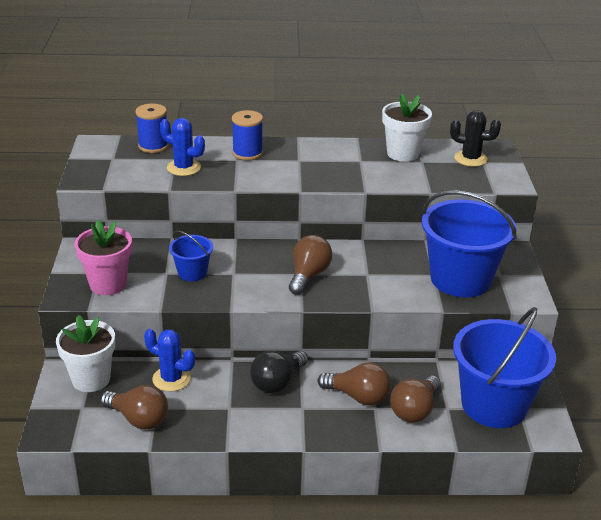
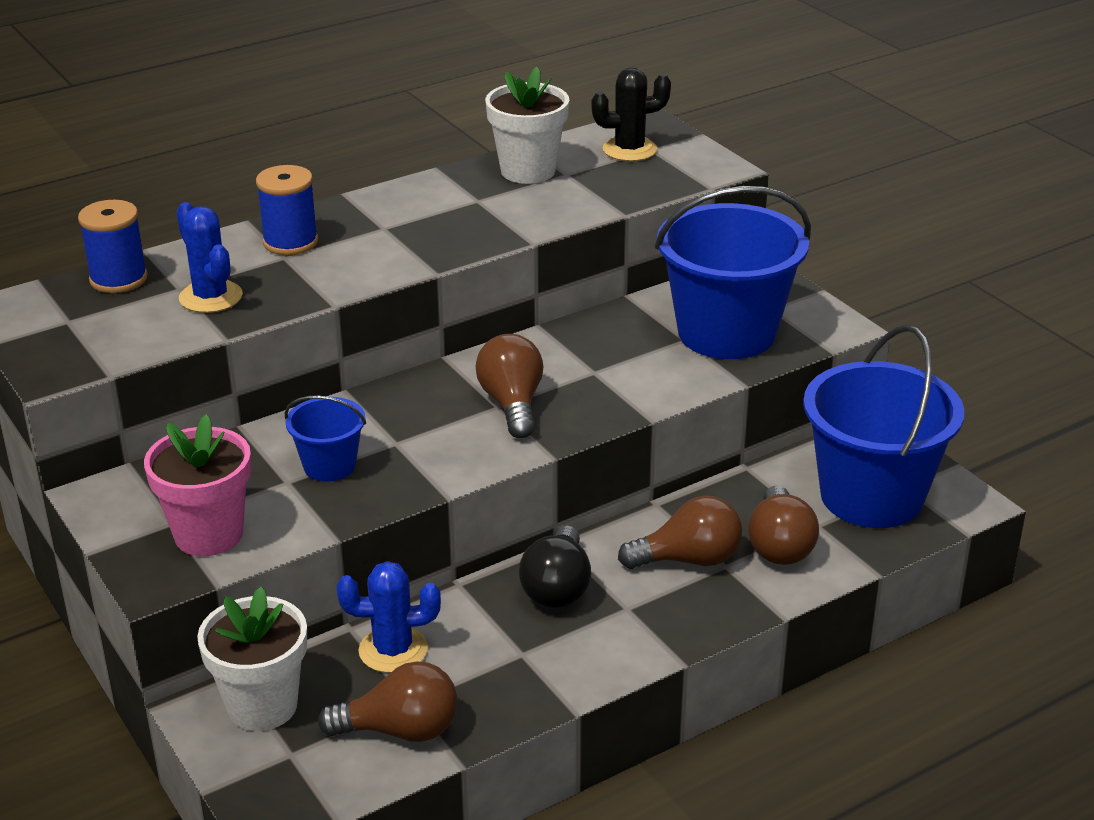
camera: 30 degrees left, 0 degrees up
blue cactus [160,118,205,176] -> blue cactus turned 60 degrees clockwise [177,202,243,313]

